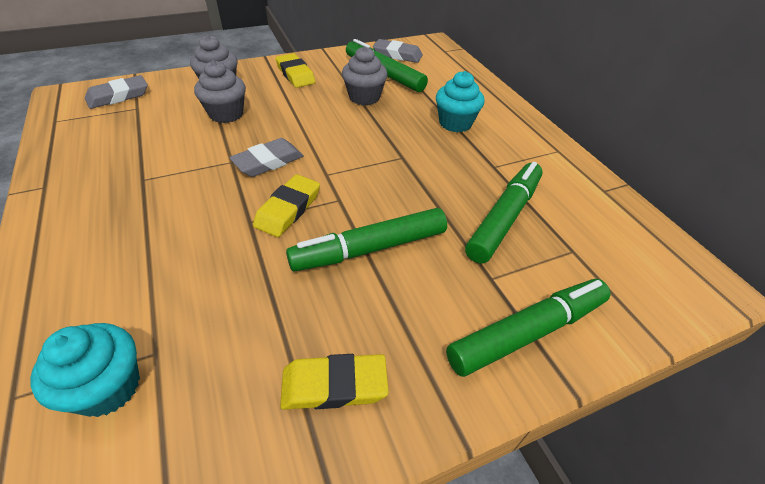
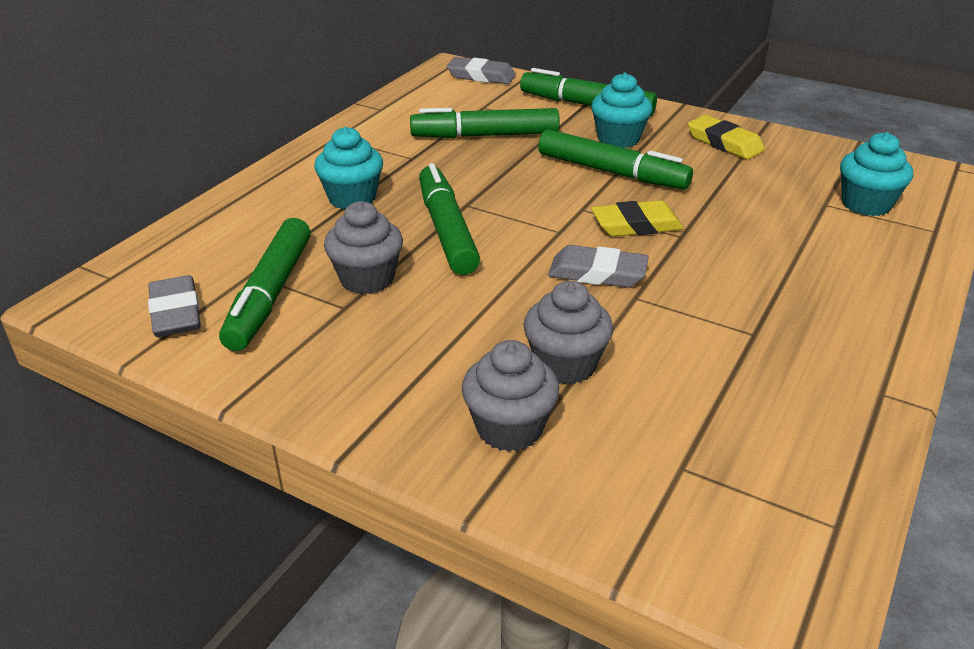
camera: 125 degrees left, 10 degrees down
grey eraser [85,75,148,109] -> grey eraser moved to [447,57,516,84]
yellow eraser [275,53,316,88] -> none
none -> green marker [419,163,480,275]
none -> turquoise cupcake [591,72,653,148]

